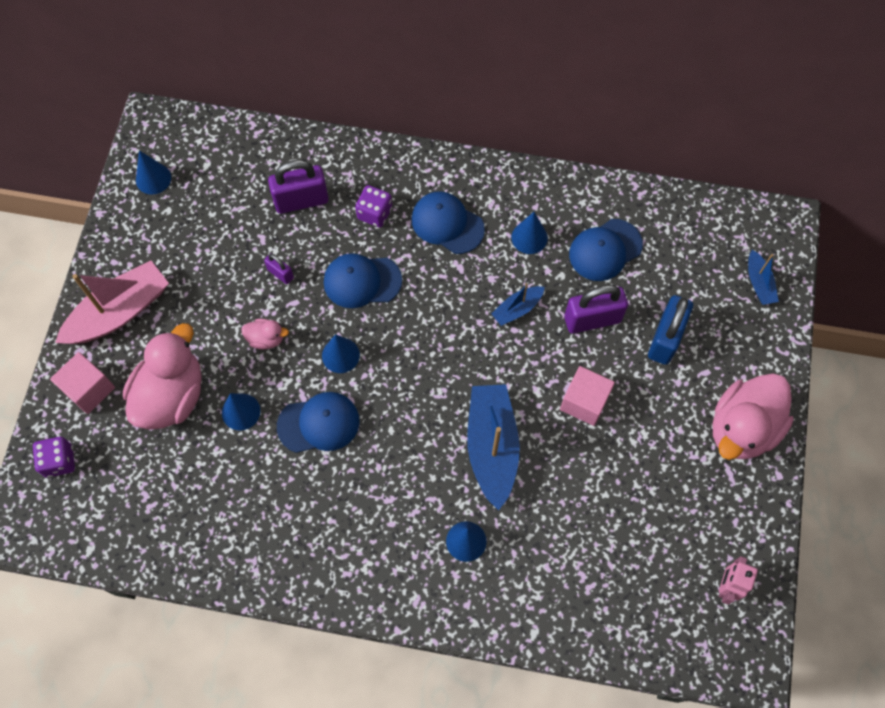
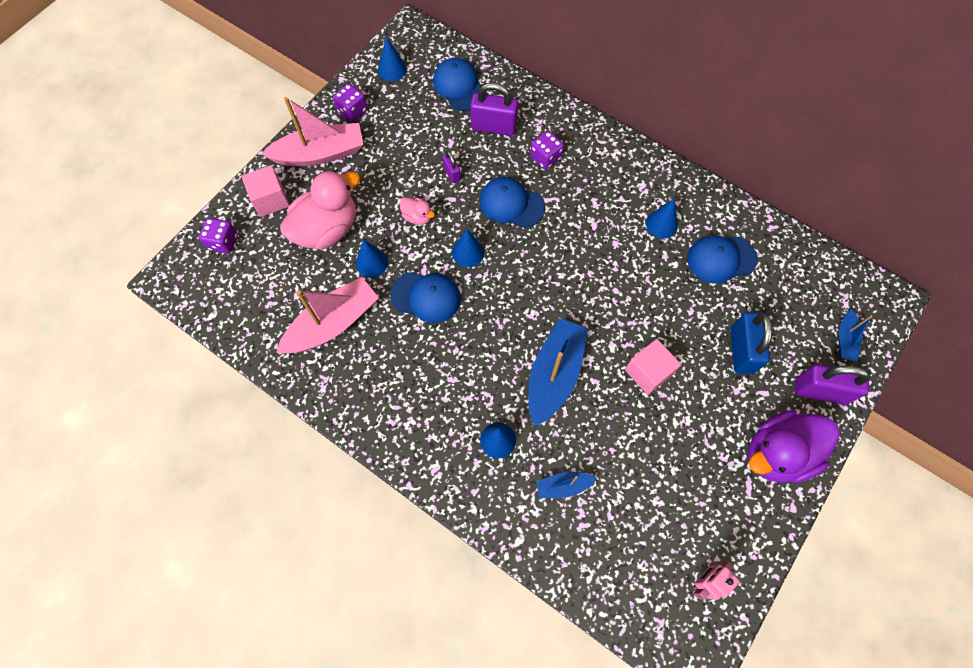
camera: 25 degrees right, 0 degrees up
blue cap [411,191,485,254] -> blue cap moved to [433,58,486,111]
blue boat [491,283,545,326] -> blue boat moved to [536,472,597,498]
purple padlock [564,285,628,334] -> purple padlock moved to [795,365,870,405]
blue padlock [648,295,693,365] -> blue padlock turned 45 degrees counterclockwise [730,312,772,375]
pink duck [713,373,794,460] -> purple duck [748,410,840,483]
none -> pink boat [276,277,379,353]
none -> purple dice [333,83,367,122]

